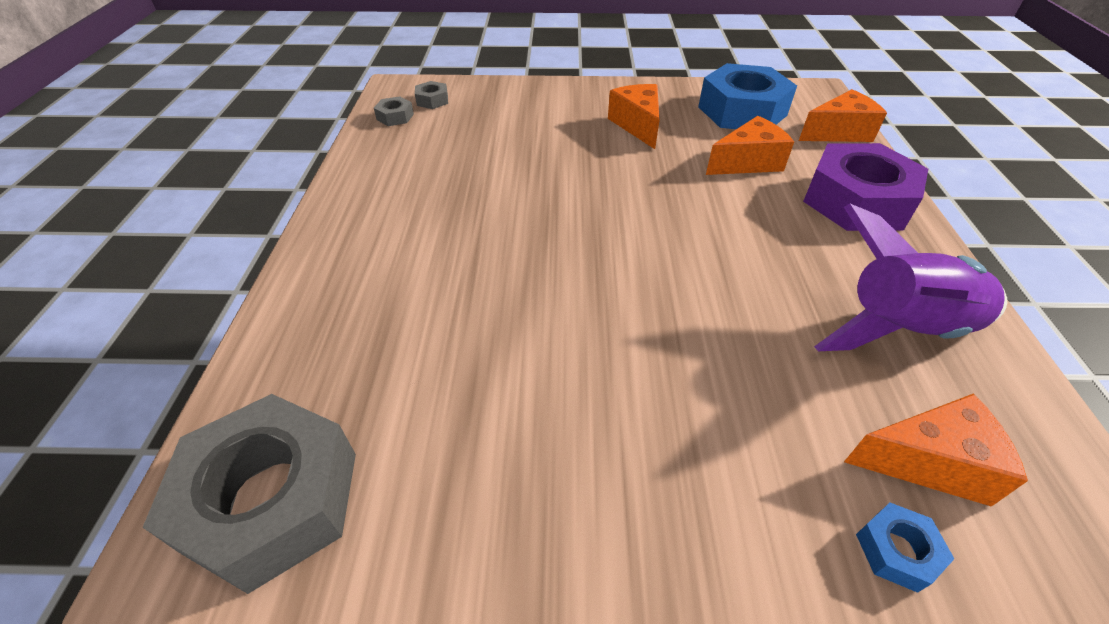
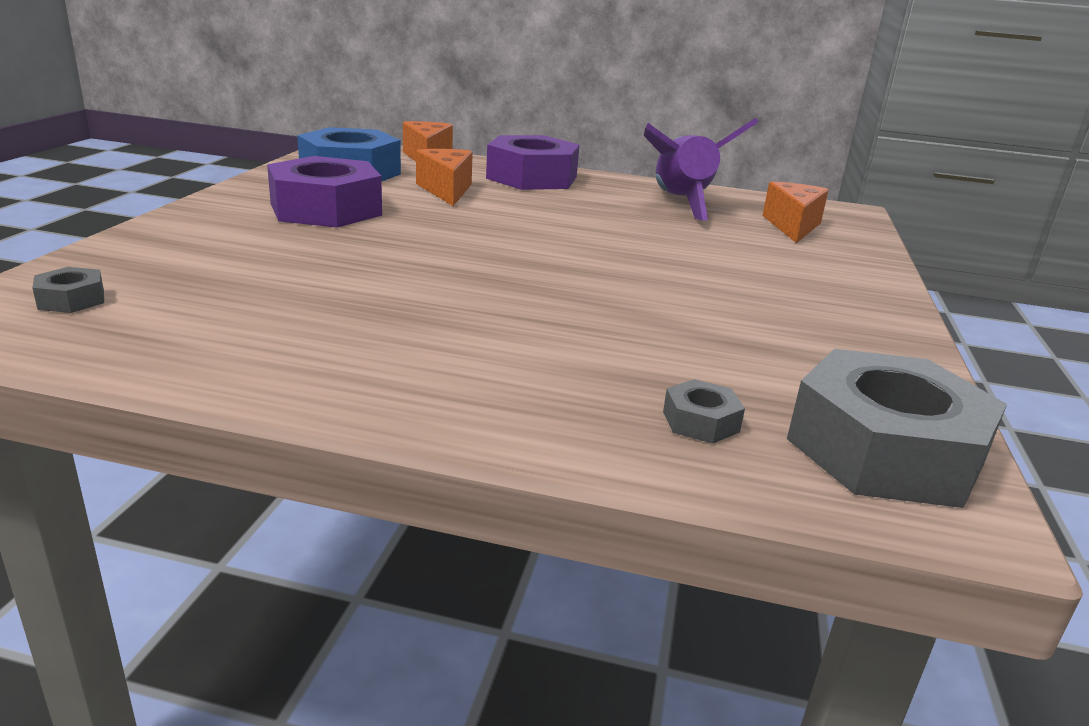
camera: 80 degrees left, 20 degrees down
grey nut [374,96,414,126] -> grey nut moved to [663,379,745,444]
orange cheese [608,84,659,149] -> purple nut [267,156,382,228]
blue nut [856,503,954,593] -> none

